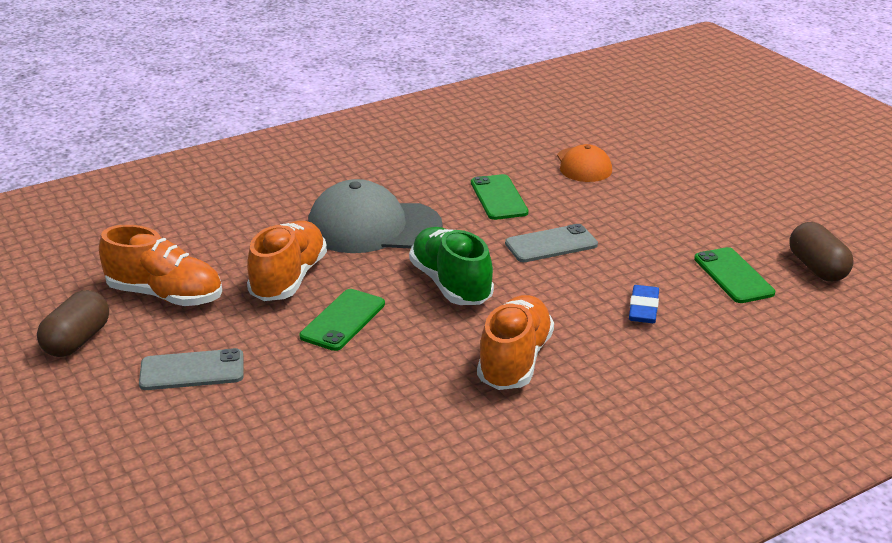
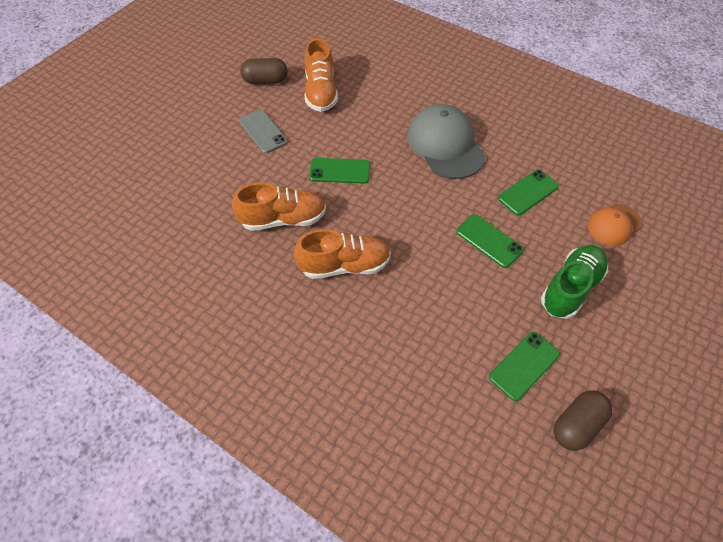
camera: 65 degrees right, 25 degrees up
orange shoe [247,221,327,301] -> orange shoe moved to [232,182,326,231]
green shoe [409,227,494,305] -> green shoe moved to [541,245,608,319]
grey phone [505,224,598,262] -> green phone [456,214,524,268]
blue eraser [629,285,659,323] -> none

